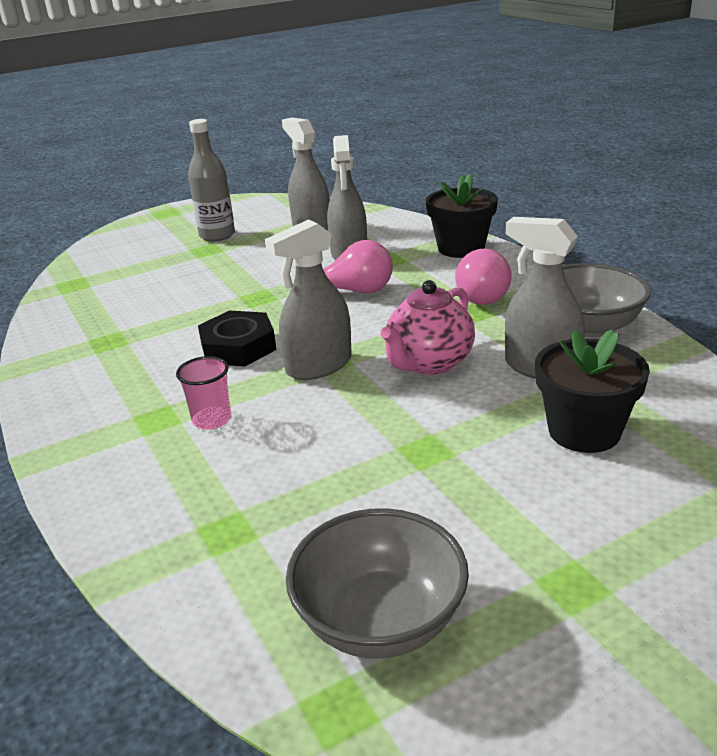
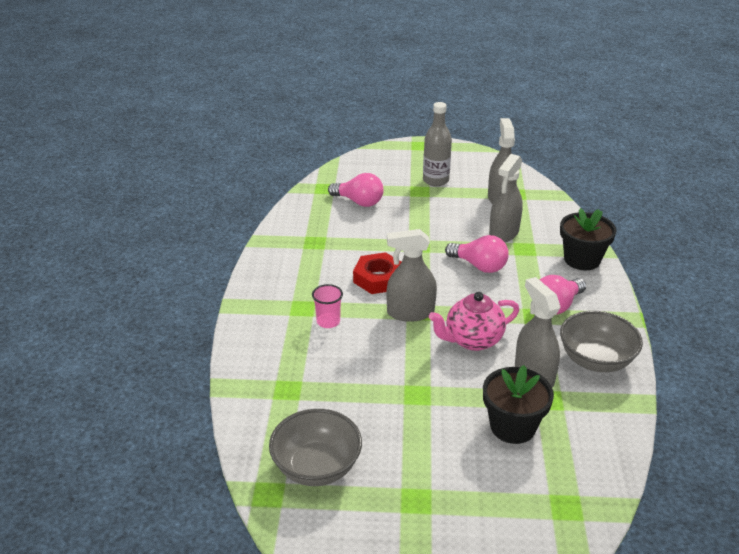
camera: 30 degrees right, 5 degrees up
black nut [198,311,277,367] -> red nut [353,252,401,294]
none -> pink light bulb [328,173,384,207]

